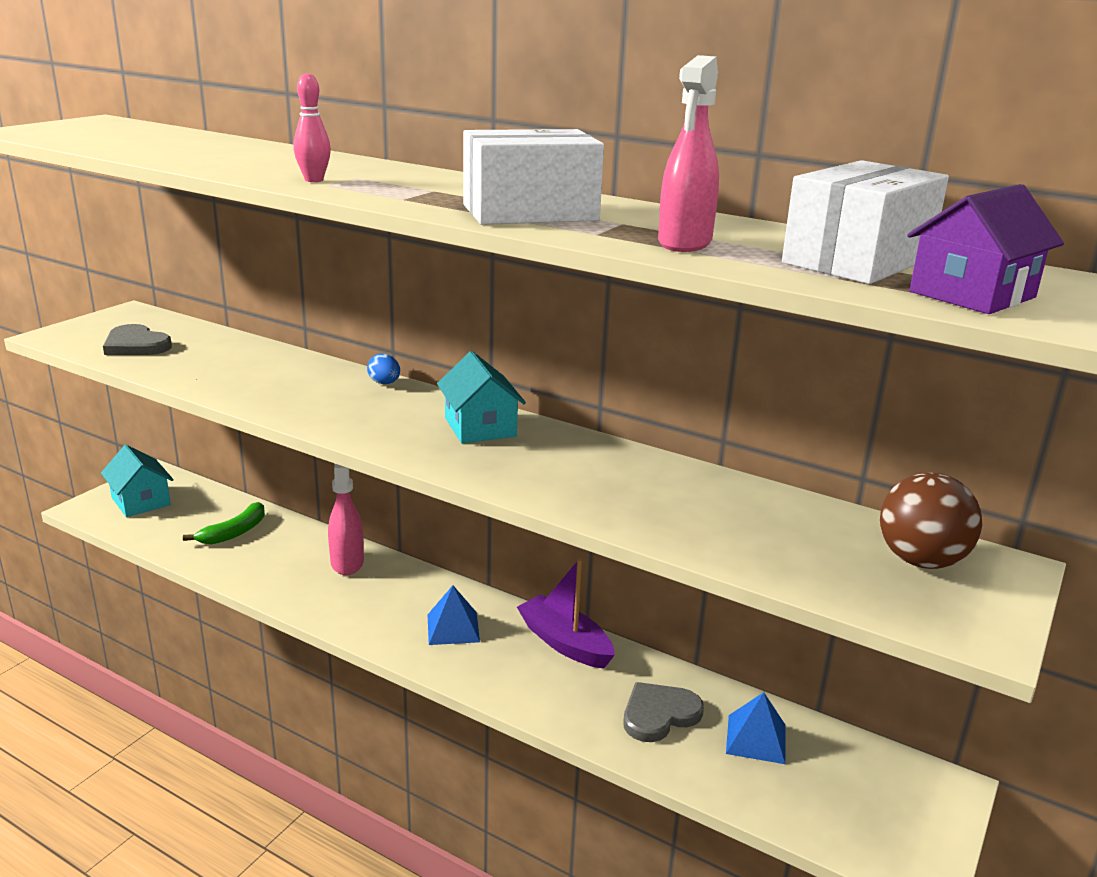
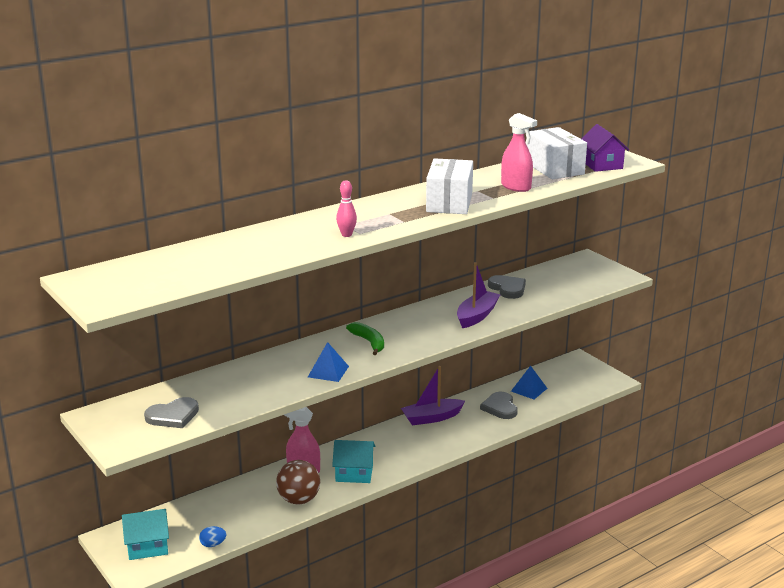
camera: 65 degrees left, 0 degrees up
green banana [183,502,265,544] -> green banana moved to [346,322,384,355]
blue egg [367,353,400,384] -> blue egg moved to [199,526,226,547]
blue pyramid [428,585,480,645] -> blue pyramid moved to [308,342,349,382]
turquoise house [437,351,526,444] -> turquoise house moved to [332,440,375,483]
brown ball [880,473,982,569] -> brown ball moved to [276,460,320,505]
none -> purple boat [457,262,501,328]
none -> grey heart [488,275,526,299]

